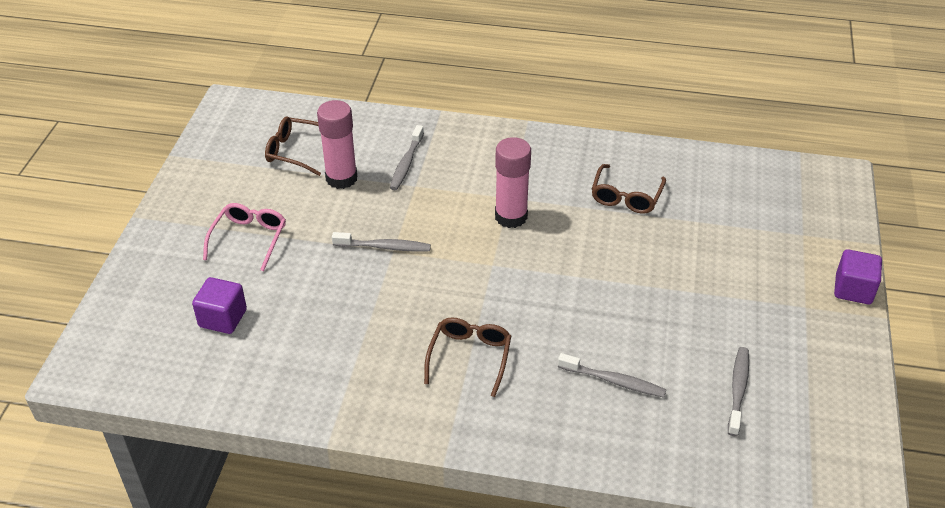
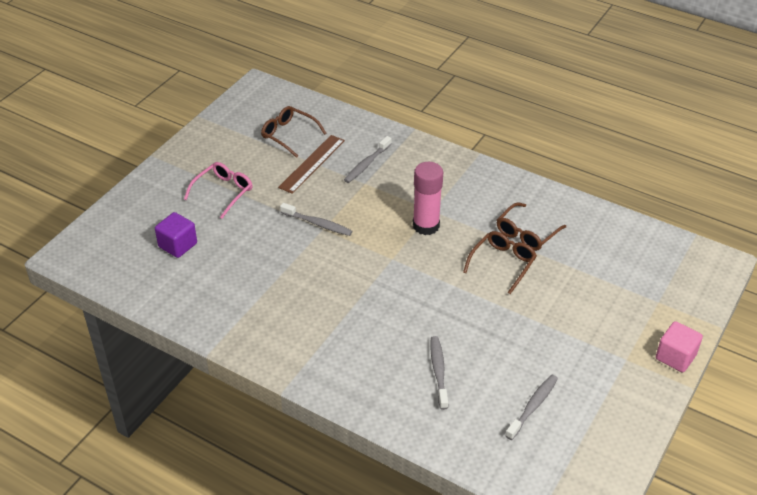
camera: 20 degrees right, 0 degrees up
pink glue stick [317,100,357,189] -> brown ruler [278,135,345,194]
brown glasses [424,318,511,397] -> brown glasses moved to [463,231,537,294]
grey toothbrush [558,353,666,398] -> grey toothbrush turned 135 degrees counterclockwise [430,336,448,410]
purple cube [834,249,882,304] -> pink cube [656,321,703,372]

